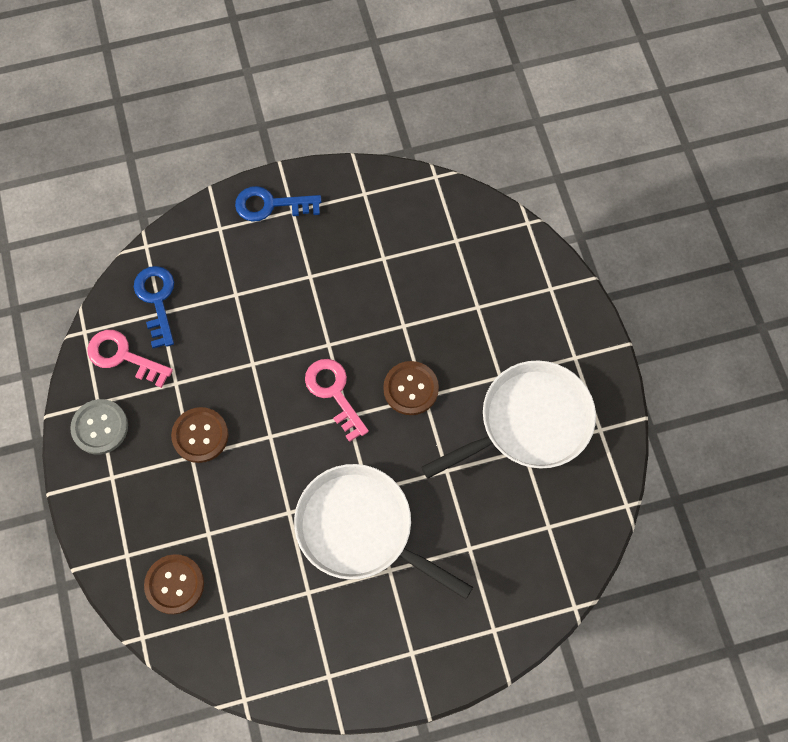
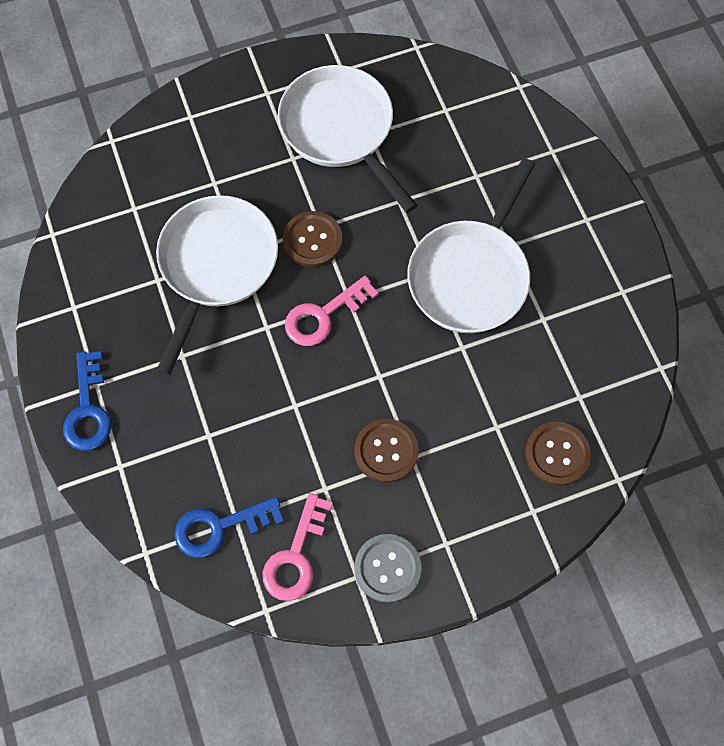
camera: 95 degrees left, 0 degrees up
none -> white pan [156,195,278,376]

